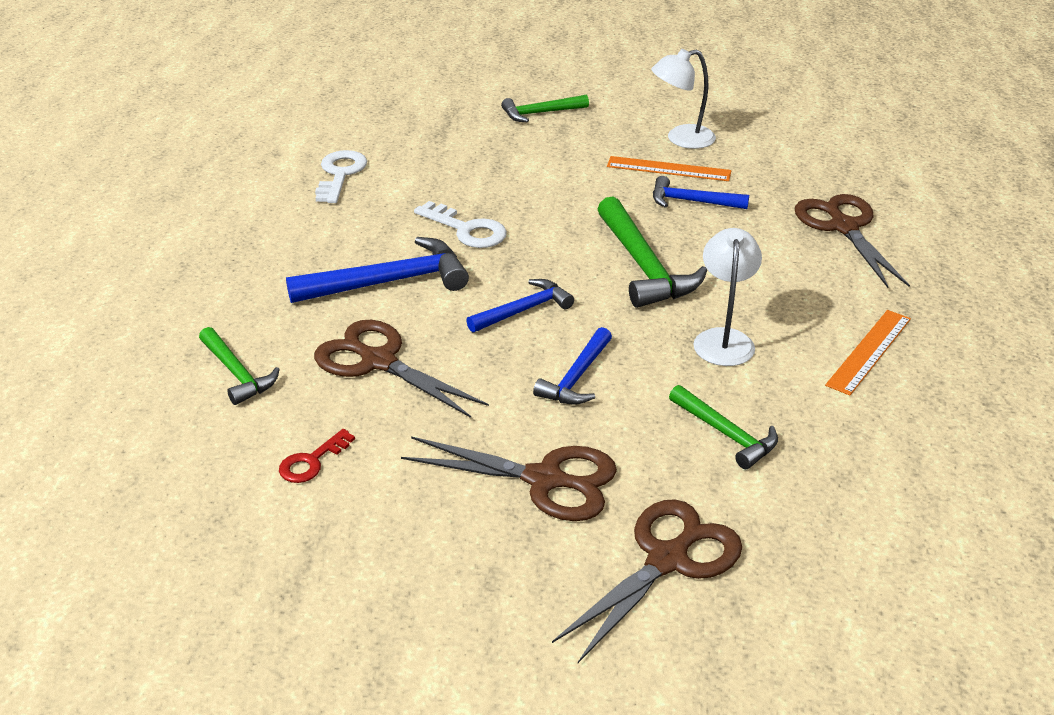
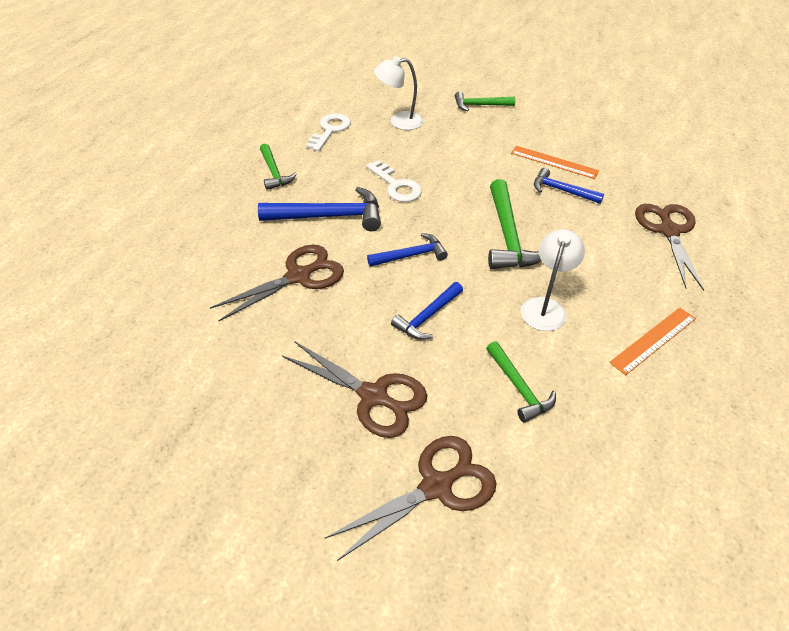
camera: 15 degrees right, 10 degrees up
green hammer [199,327,280,405] -> green hammer moved to [260,143,297,190]
red key [279,429,355,483] -> none
brown scissors [314,320,489,418] -> brown scissors turned 90 degrees clockwise [210,244,344,321]
white lamp [651,49,716,149] -> white lamp moved to [374,56,424,130]

